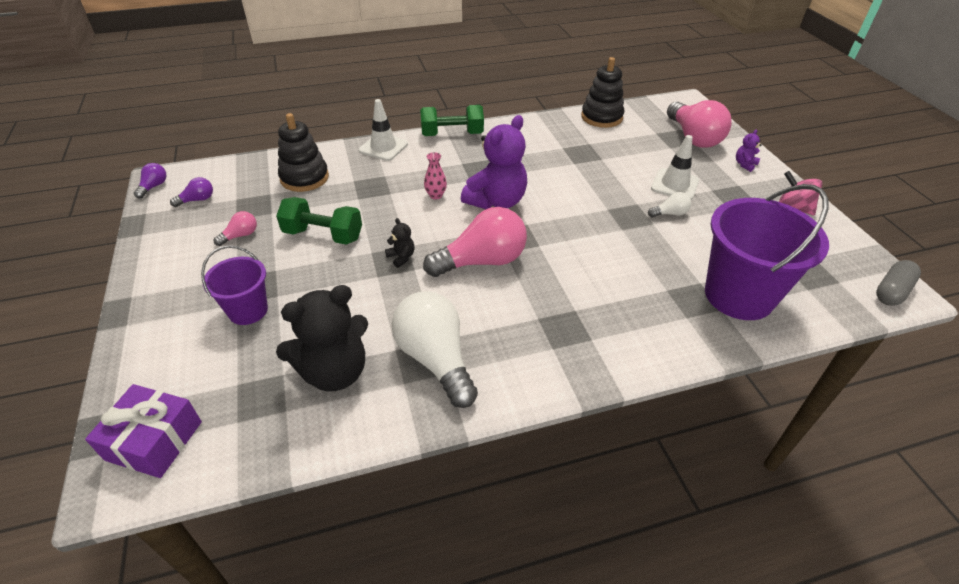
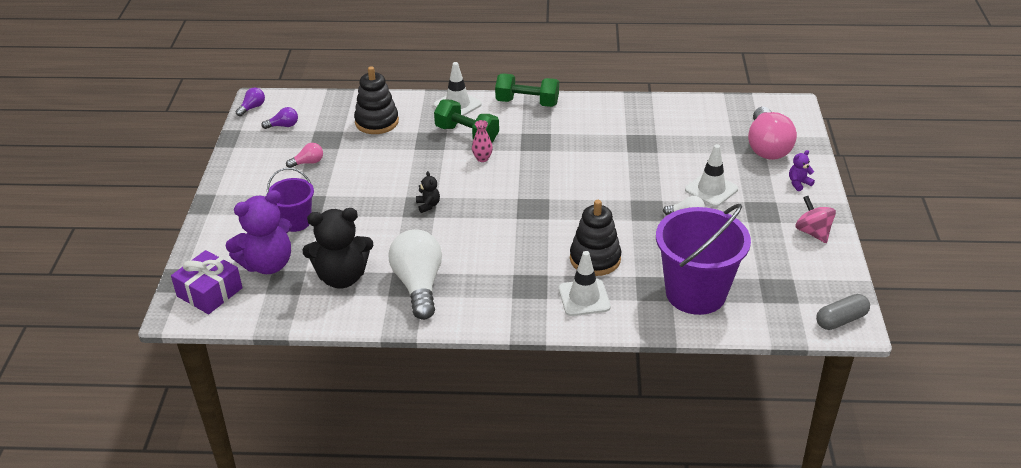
camera: 20 degrees right, 5 degrees down
green dumbbell [276,197,362,245] -> green dumbbell moved to [434,100,499,143]
pink light bulb [423,207,527,277] -> none
purple teddy bear [461,115,527,209] -> purple teddy bear moved to [226,190,292,274]
black stacking toy [581,57,624,128] -> black stacking toy moved to [570,200,622,276]
none -> white traffic cone [559,251,611,316]

